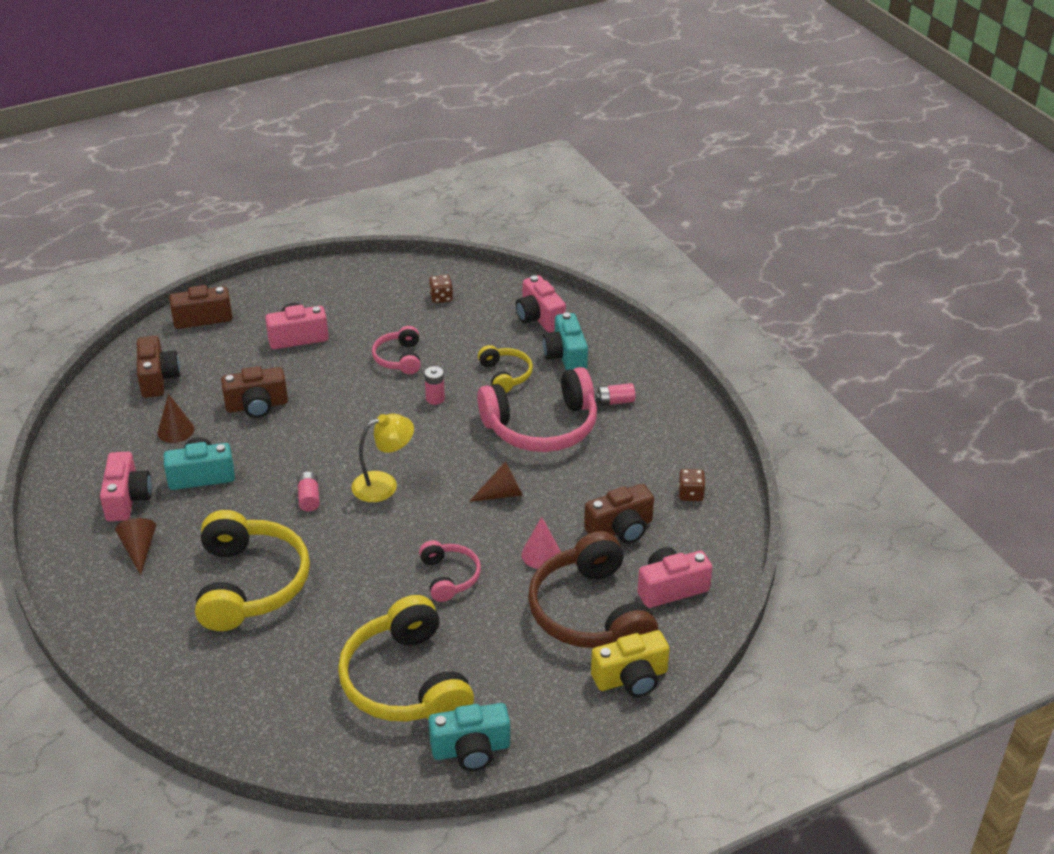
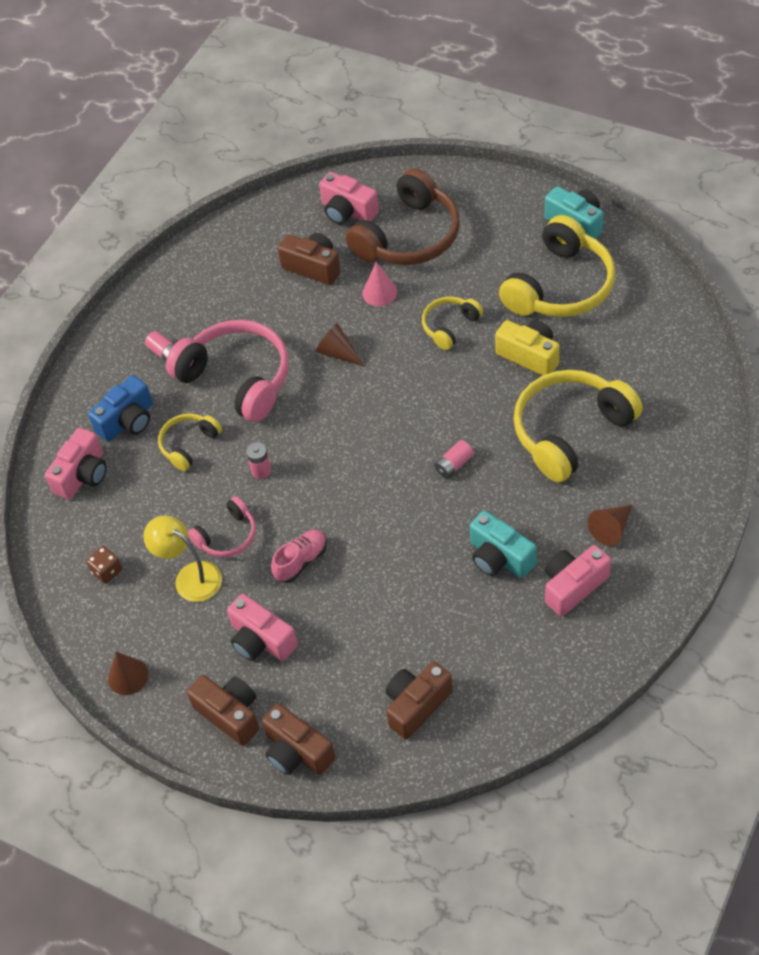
camera: 120 degrees left, 15 degrees up
brown cone [157,394,195,443] -> brown cone moved to [108,652,148,695]
brown camera [221,366,288,418] -> brown camera moved to [187,675,259,746]
yellow lamp [351,413,414,502] -> yellow lamp moved to [143,515,222,602]
pink headphones [419,540,481,602] -> yellow headphones [422,296,483,350]
turquoise camera [542,312,588,370] -> blue camera [88,375,153,442]
yellow camera [591,630,670,697] -> yellow camera moved to [495,320,560,376]
brown dice [678,469,706,501] -> none
none -> pink shoe [271,530,327,583]

